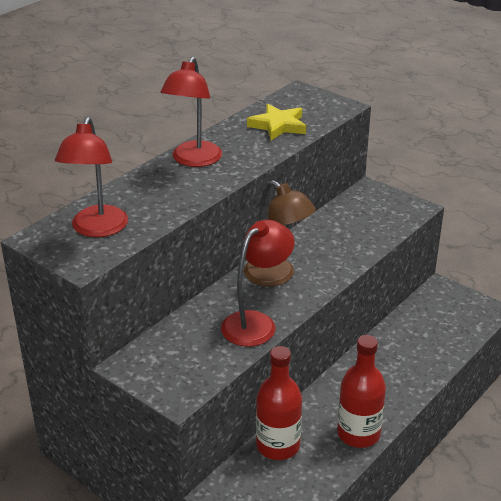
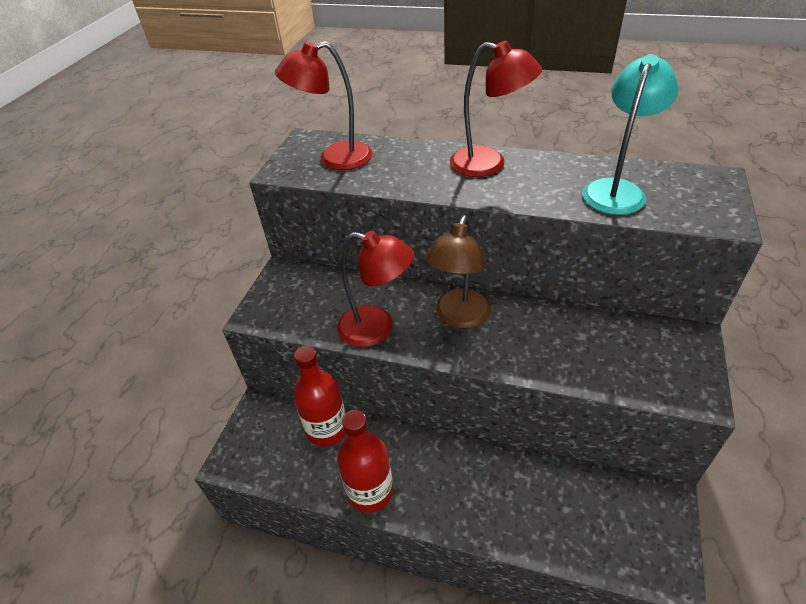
camera: 70 degrees right, 10 degrees up
red lamp [160,56,222,167] -> red lamp turned 150 degrees counterclockwise [450,41,542,177]
yellow star [247,104,306,141] -> turquoise lamp [582,54,679,215]

